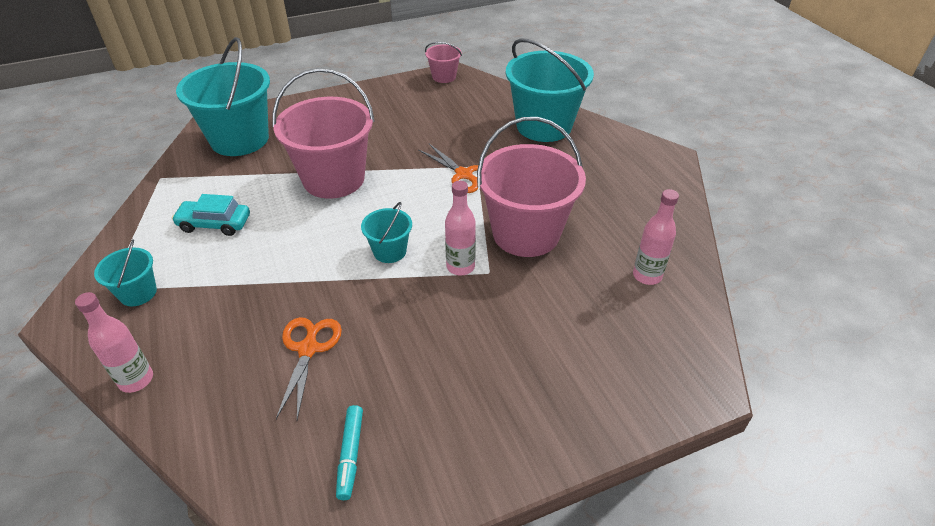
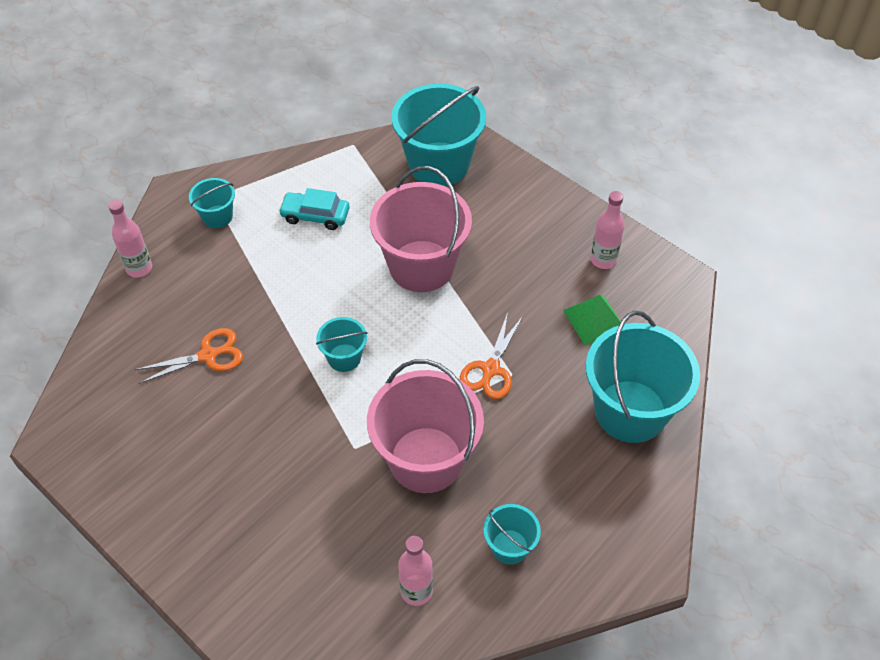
camera: 65 degrees right, 10 degrees up
turquoise car [172,194,250,236] -> turquoise car turned 60 degrees counterclockwise [278,188,350,230]
turquoise marker [336,405,363,500] -> none
pink bucket [425,42,462,83] -> none
pink bottle [445,181,476,276] -> pink bottle moved to [591,191,624,269]
none -> turquoise bucket [483,504,541,564]
none -> green pyramid [563,295,621,345]

